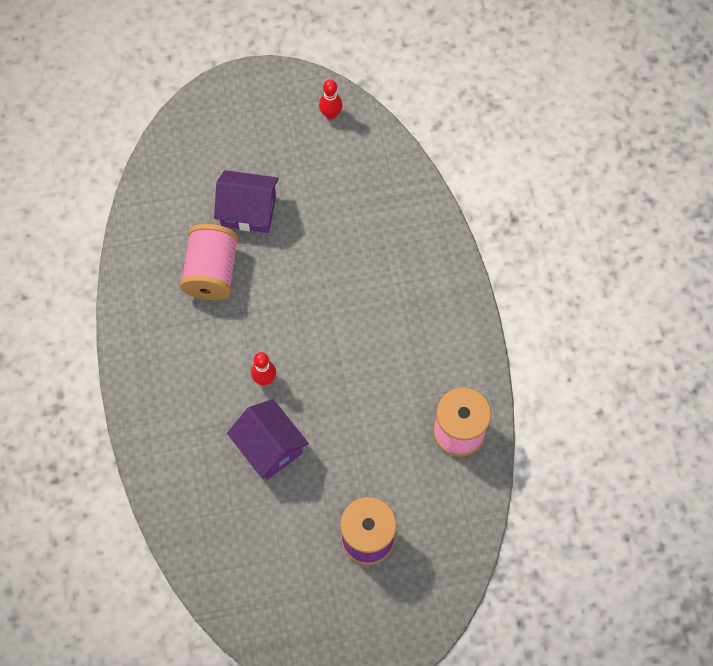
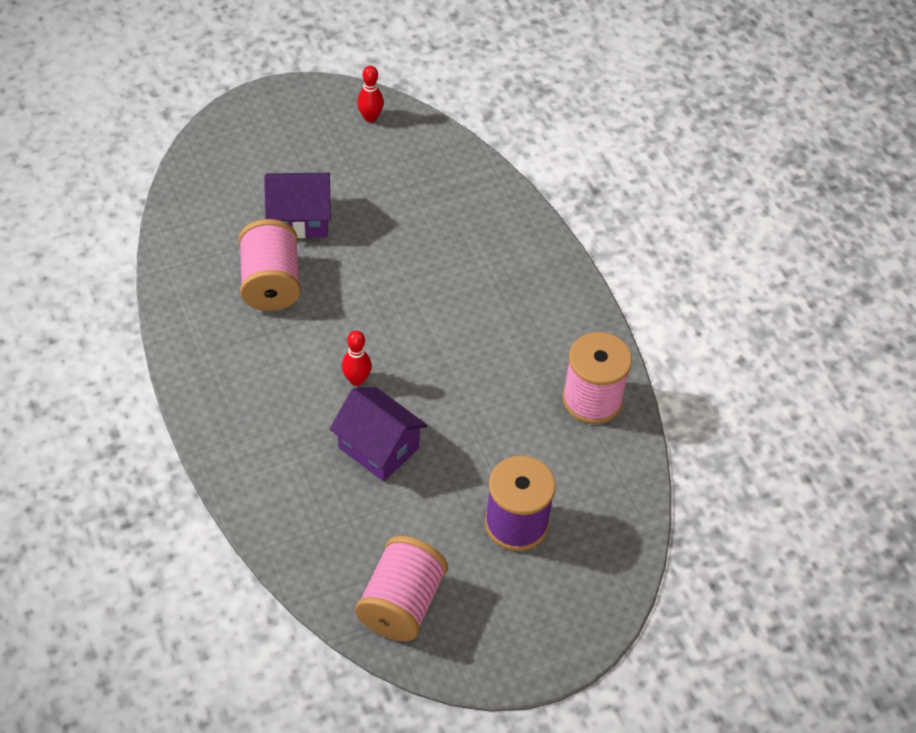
camera: 15 degrees left, 15 degrees down
none -> pink spool [355,536,448,641]

